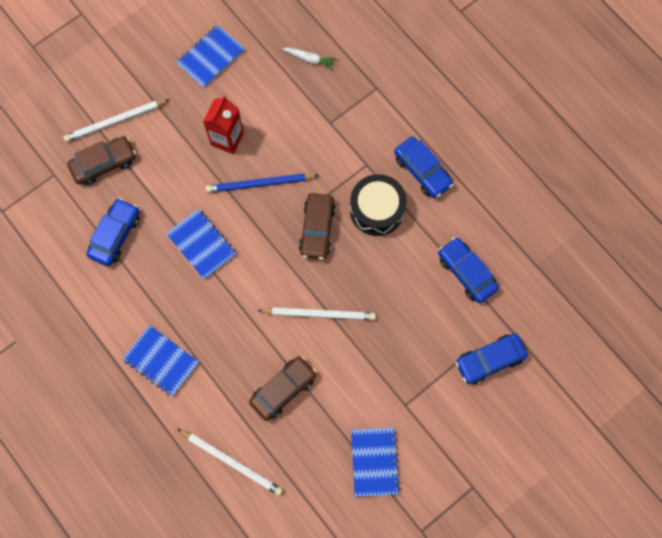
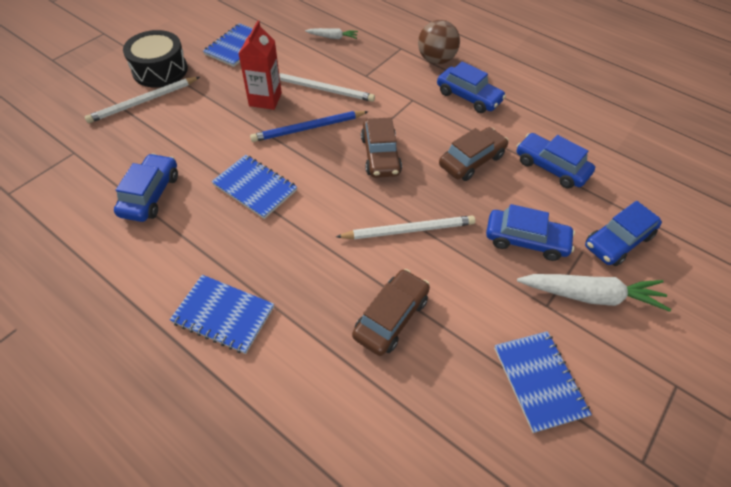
camera: 15 degrees left, 20 degrees down
brown car [67,136,136,185] -> brown car moved to [439,127,509,181]
white pencil [177,429,283,496] -> white pencil moved to [279,73,375,102]
black drum [350,174,406,236] -> black drum moved to [123,30,188,88]
none -> brown ball [418,20,460,64]
none -> blue car [486,204,575,261]
none -> white carrot [517,274,671,312]

